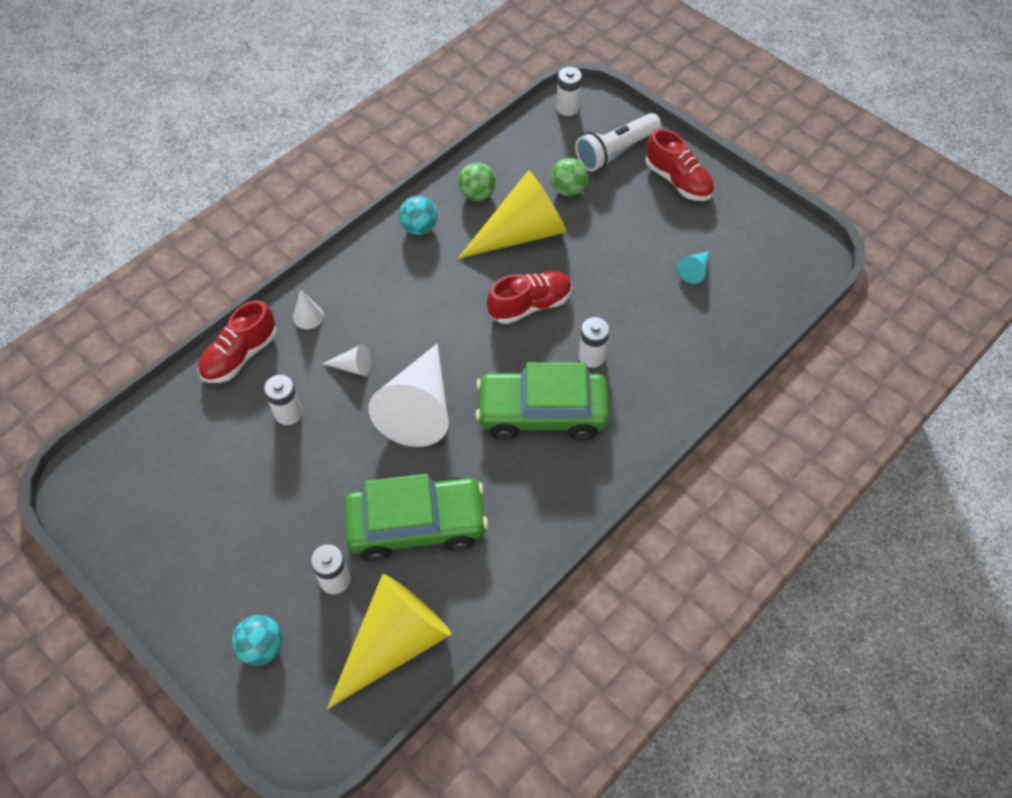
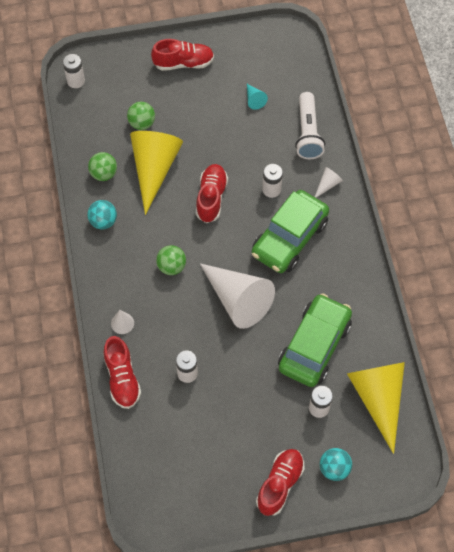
camera: 55 degrees left, 5 degrees up
white cone [322,344,371,376] -> white cone moved to [315,167,343,198]
white flashlight [575,113,661,172] -> white flashlight moved to [295,92,325,159]
none -> green ball [156,245,186,275]
none -> red shoe [256,449,304,516]

